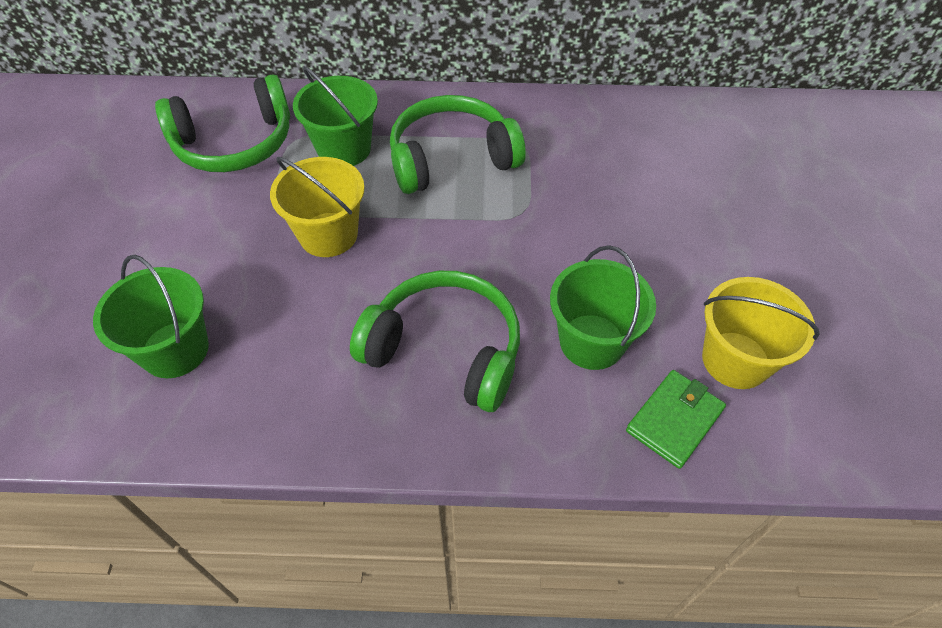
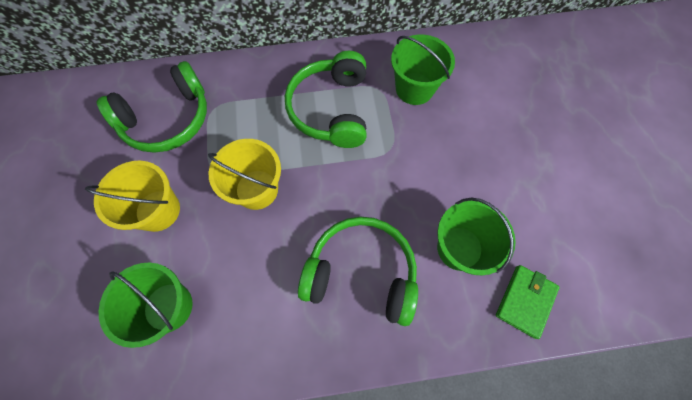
camera: 10 degrees left, 15 degrees up
green bucket [293,66,378,166] -> green bucket moved to [391,35,455,105]
green headphones [390,95,526,194] -> green headphones turned 60 degrees counterclockwise [285,51,367,148]
yellow bucket [702,277,820,389] -> yellow bucket moved to [85,161,180,232]

